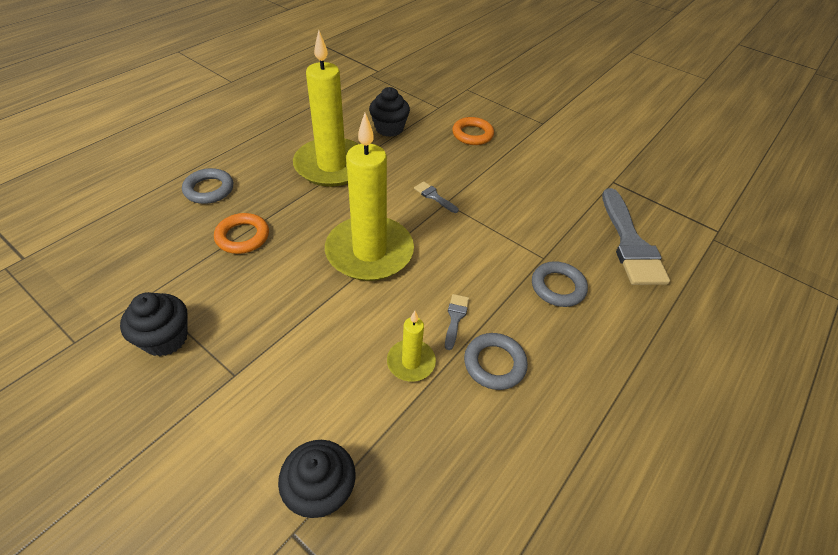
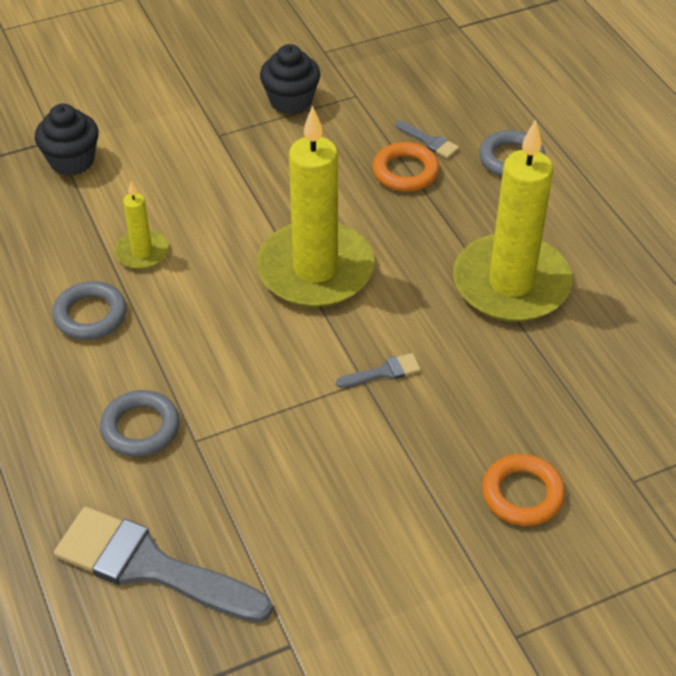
camera: 120 degrees right, 0 degrees up
black cupcake [369,87,410,137] -> none
grey brush [445,294,469,350] -> grey brush moved to [395,120,459,159]

